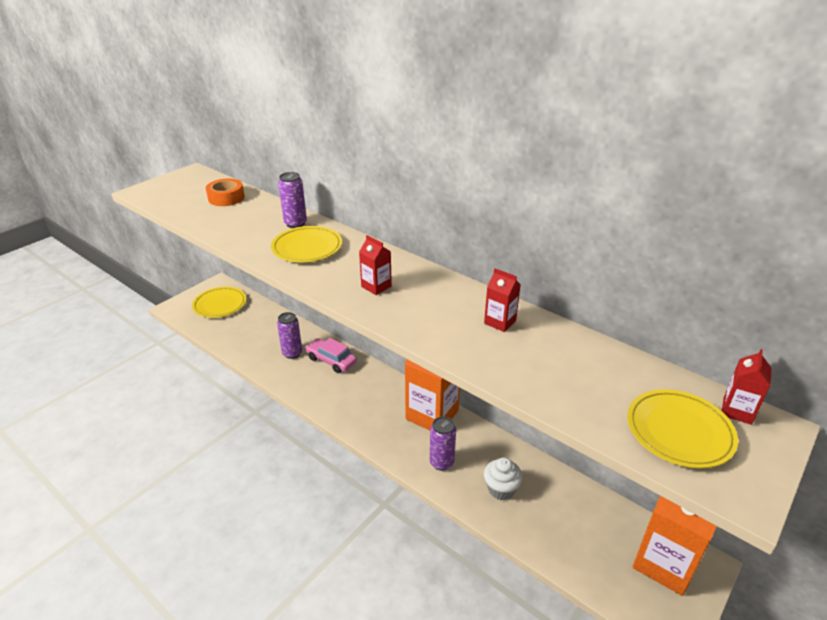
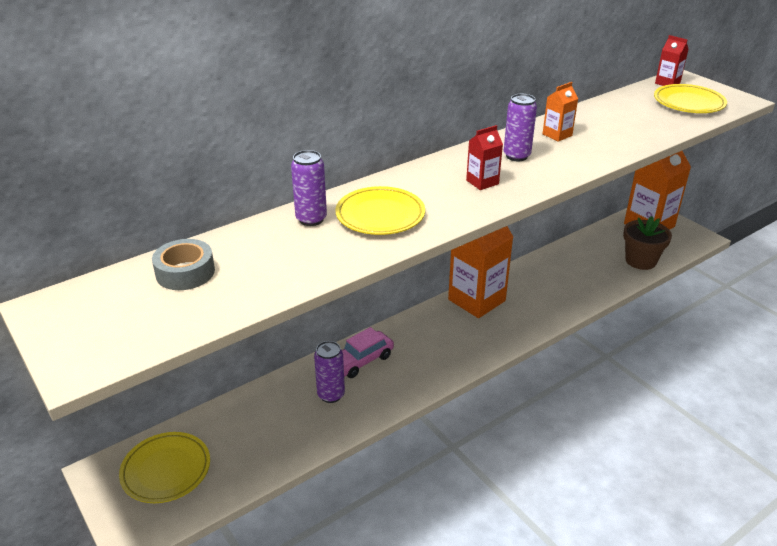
camera: 75 degrees left, 0 degrees up
orange tape [206,179,245,206] -> grey tape [152,239,215,290]
purple can [430,417,456,471] -> purple can moved to [504,94,537,161]
red carton [484,268,521,332] -> orange carton [543,82,578,142]
white cupcake [484,457,523,500] -> none
none -> brown flower pot [623,216,672,270]

